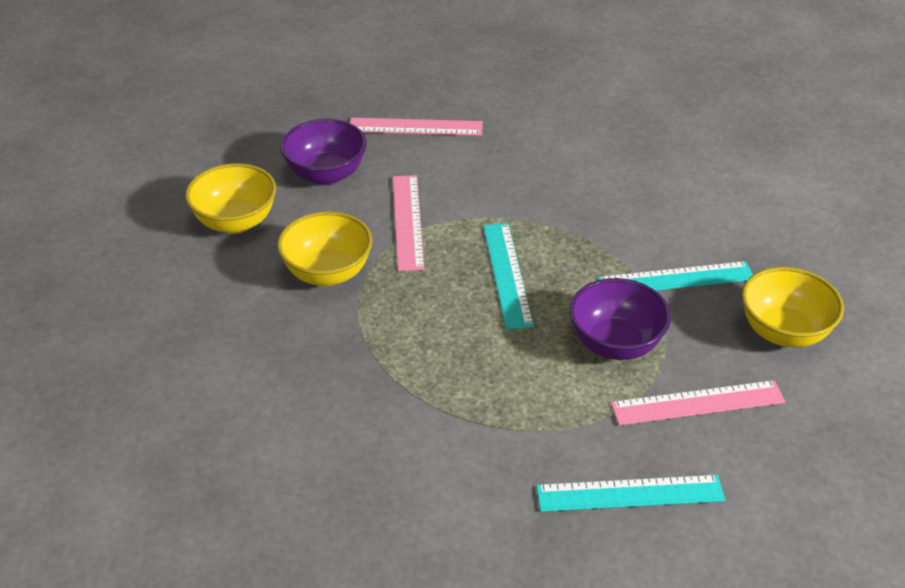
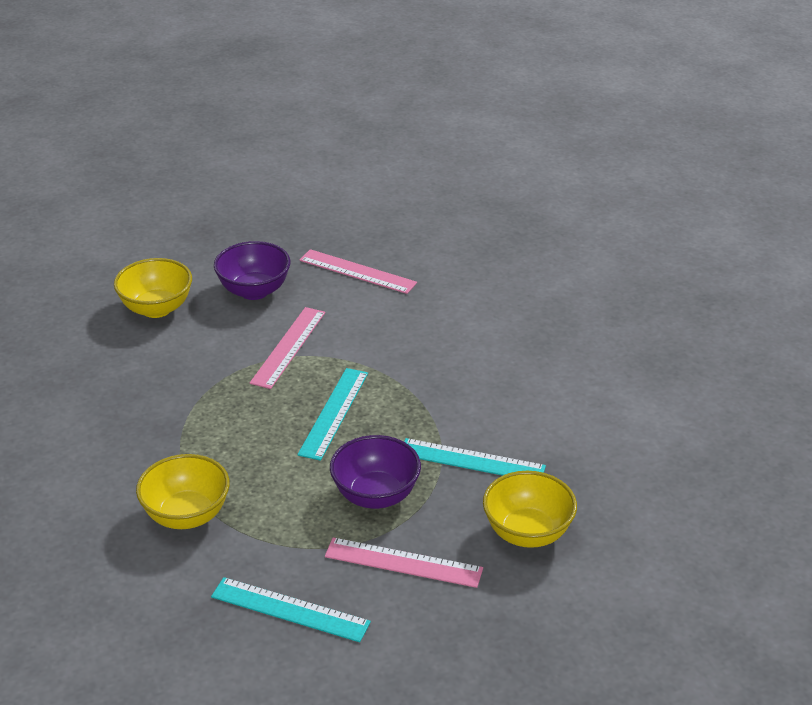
camera: 25 degrees right, 5 degrees down
yellow bowl [277,211,372,286] -> yellow bowl moved to [136,454,230,529]

